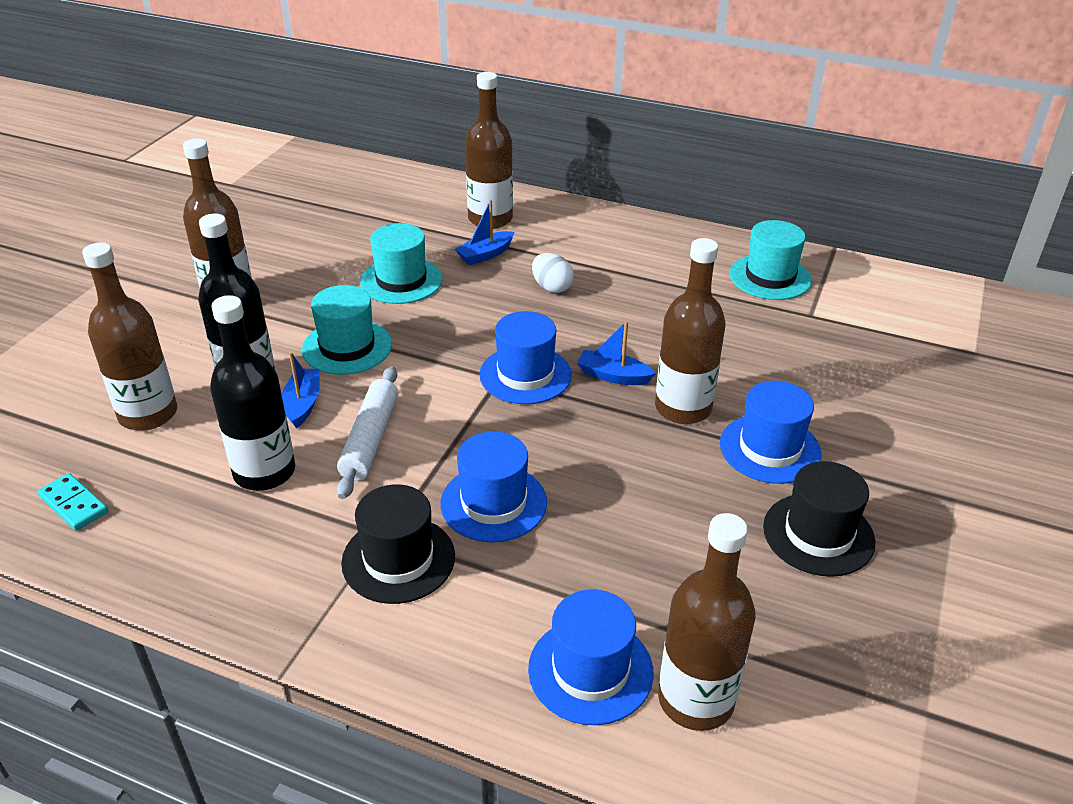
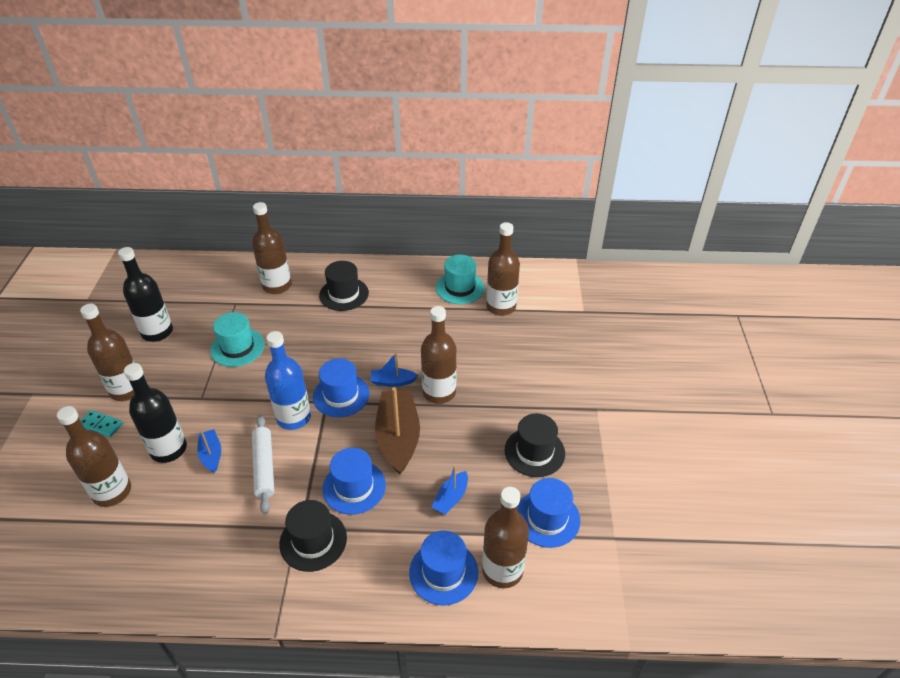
camera: 20 degrees left, 5 degrees up
turquoise domino [37,473,108,531] -> turquoise domino moved to [80,410,123,437]
black bottle [210,295,295,491] -> black bottle moved to [118,247,173,342]
turquoise hat [302,285,392,375] -> none
blue boat [455,199,514,265] -> blue boat moved to [431,465,468,515]
white egg [532,253,574,293] -> none
blue hat [720,381,822,484] -> blue hat moved to [517,478,581,548]
none -> blue bottle [265,331,311,430]
none -> black hat [319,261,369,311]
none -> brown boat [375,387,420,474]
none -> brown bottle [486,222,520,316]

